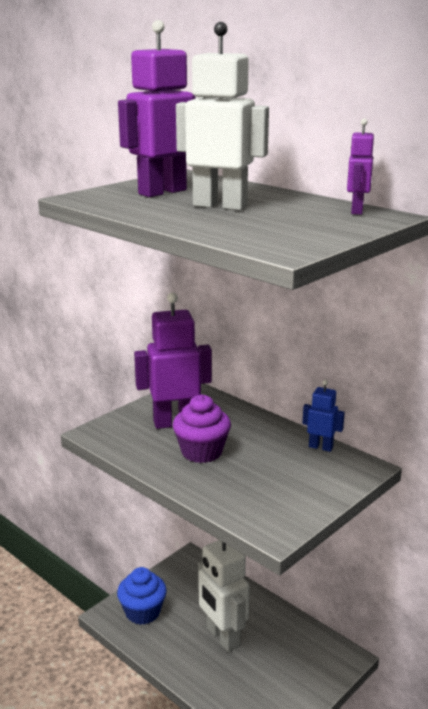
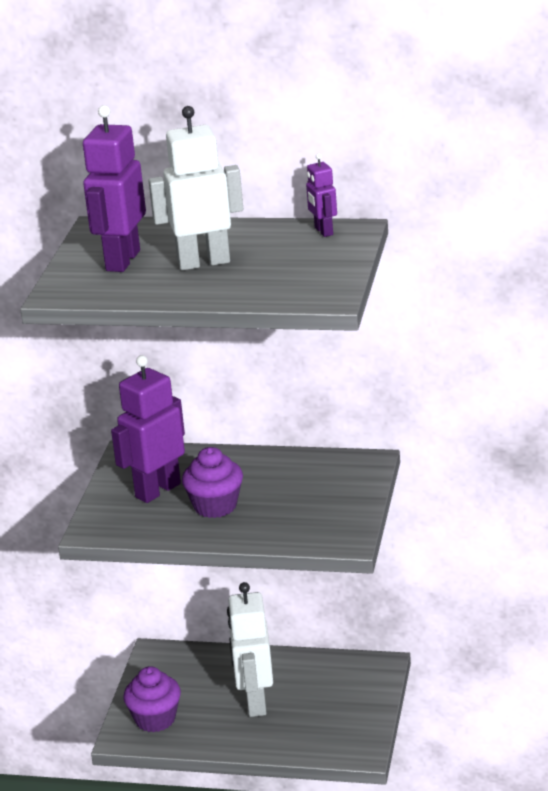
camera: 30 degrees left, 5 degrees up
blue cupcake [117,567,167,625] -> purple cupcake [123,666,181,732]
white robot [198,540,250,652] -> white robot turned 60 degrees clockwise [227,582,273,717]
blue robot [302,380,345,452] -> none

